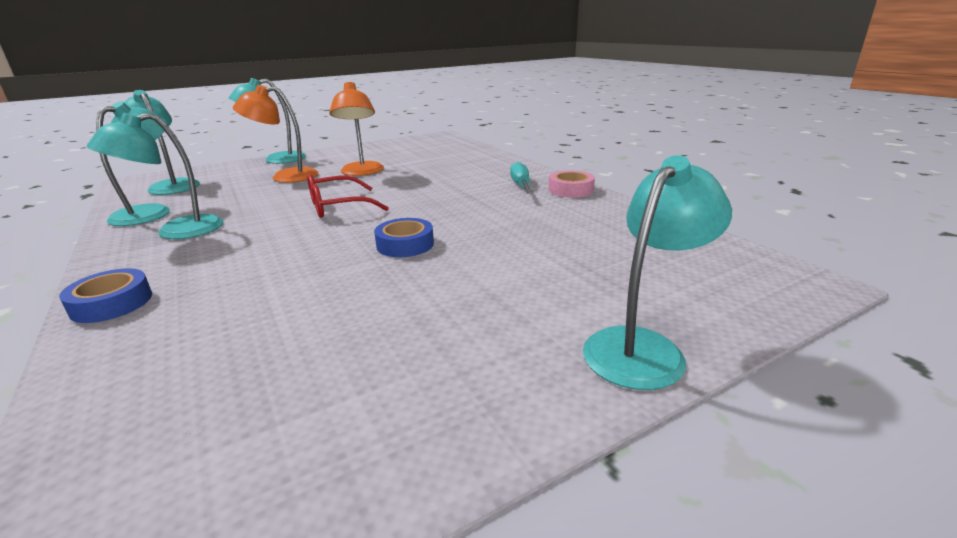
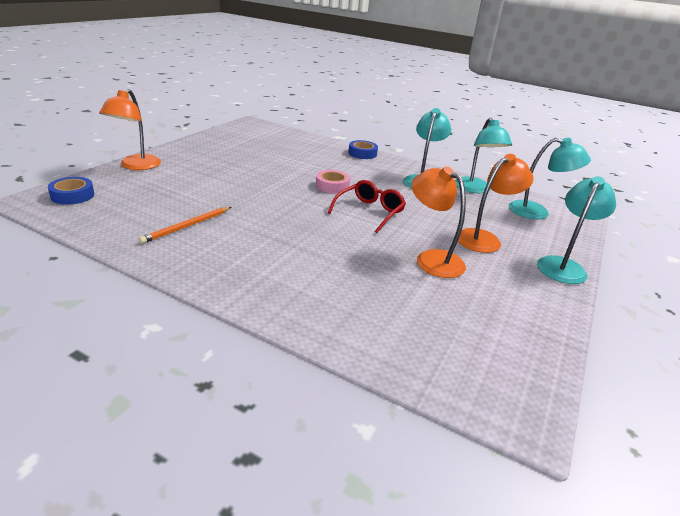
camera: 145 degrees right, 5 degrees up
blue tape [374,218,434,257] -> blue tape moved to [48,177,94,205]
turquoise screwdriver [510,162,533,194] -> none
pink tape [549,170,595,198] -> pink tape moved to [316,170,350,194]
turquoise lamp [583,155,732,390] -> orange lamp [99,89,161,170]
none -> orange pencil [139,207,231,244]

